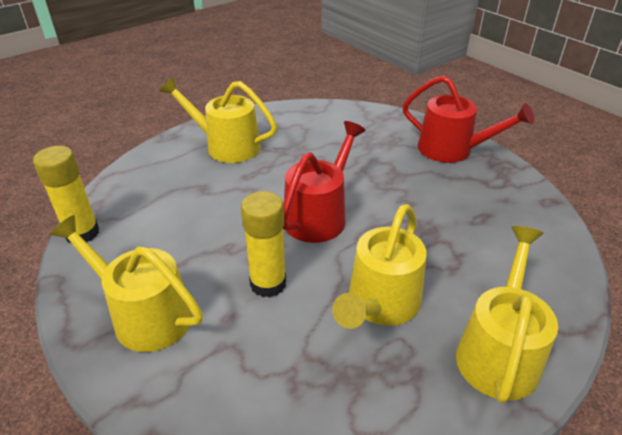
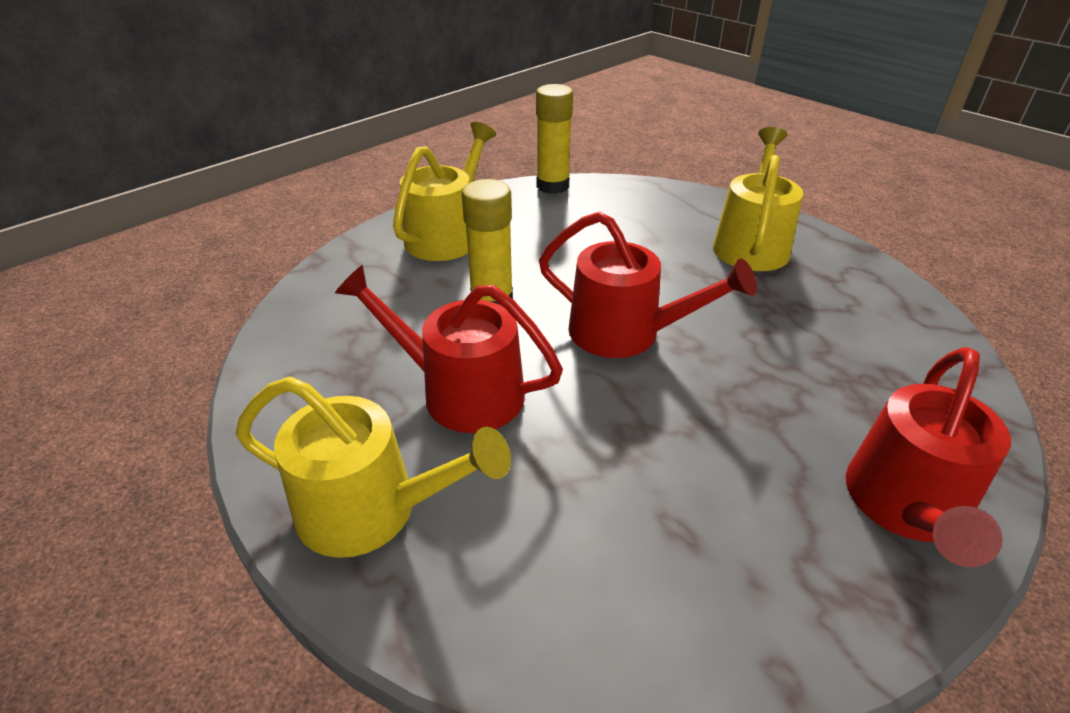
camera: 85 degrees right, 0 degrees up
yellow watering can [332,204,427,329] -> red watering can [335,265,563,433]

